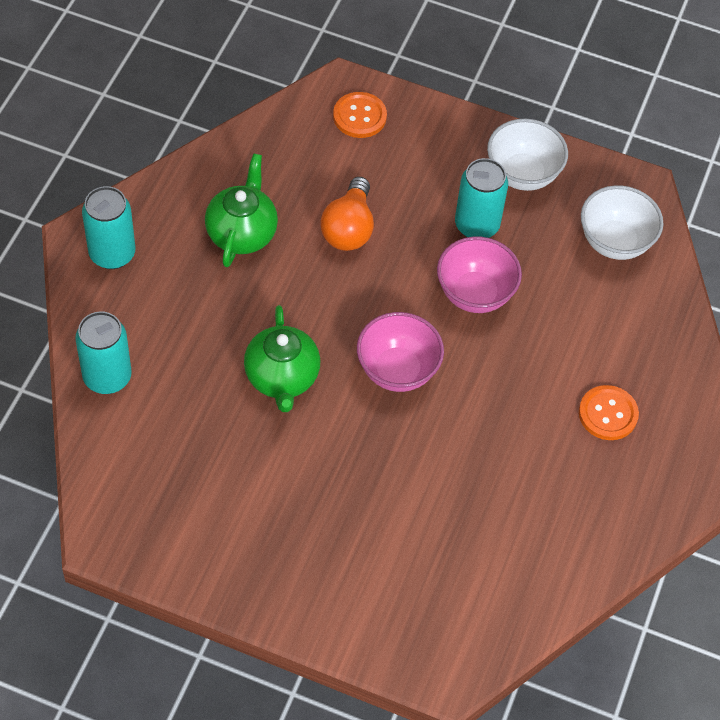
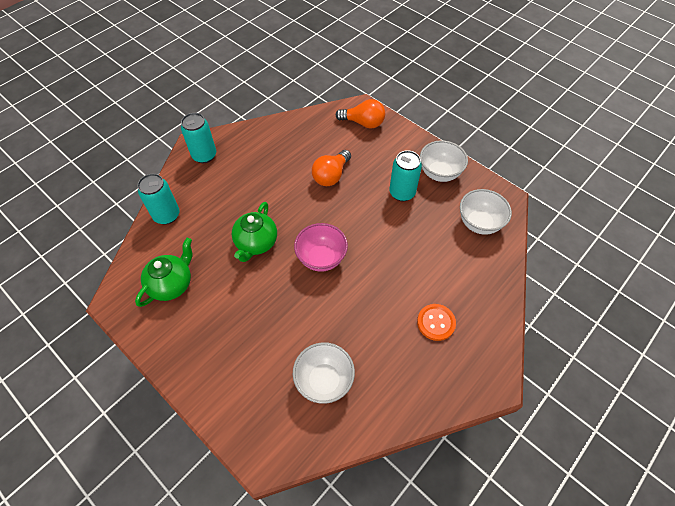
camera: 25 degrees right, 0 degrees up
green teapot [205,153,278,267] -> green teapot moved to [135,238,192,307]
orange button [333,92,387,138] -> orange light bulb [336,99,385,128]
pink bowl [437,237,522,313] -> none
none -> white bowl [293,342,355,404]

